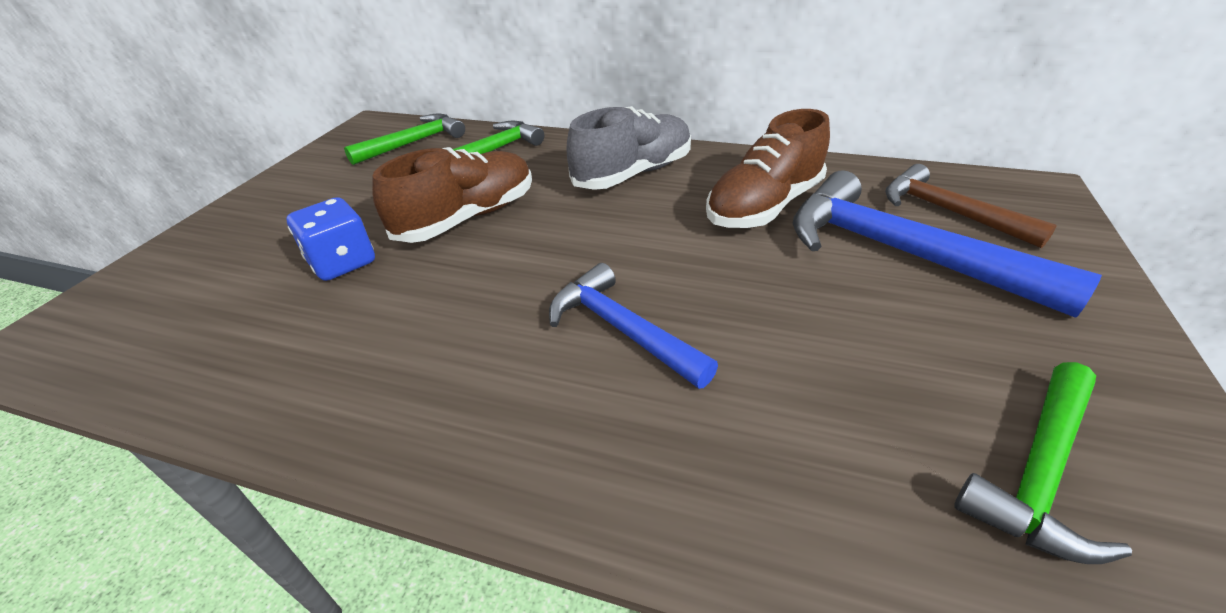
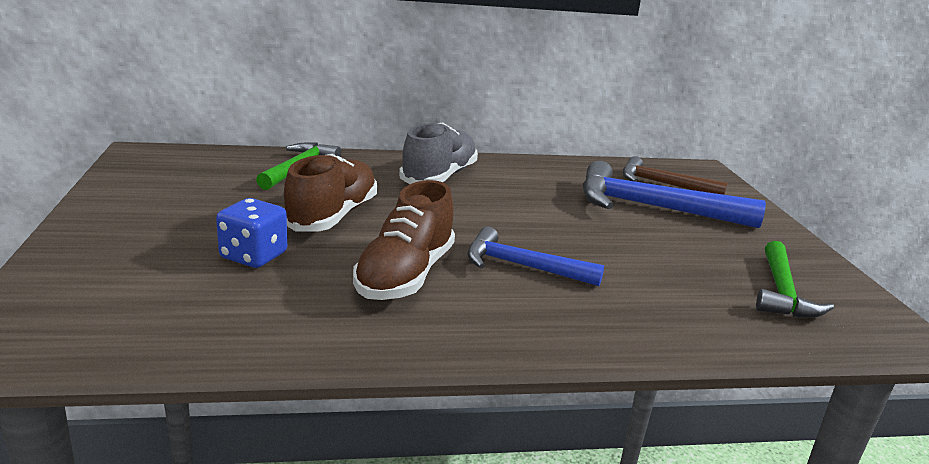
camera: 30 degrees left, 15 degrees down
green hammer [344,114,465,165] -> none
brown shoe [706,109,830,228] -> brown shoe moved to [353,180,455,300]

